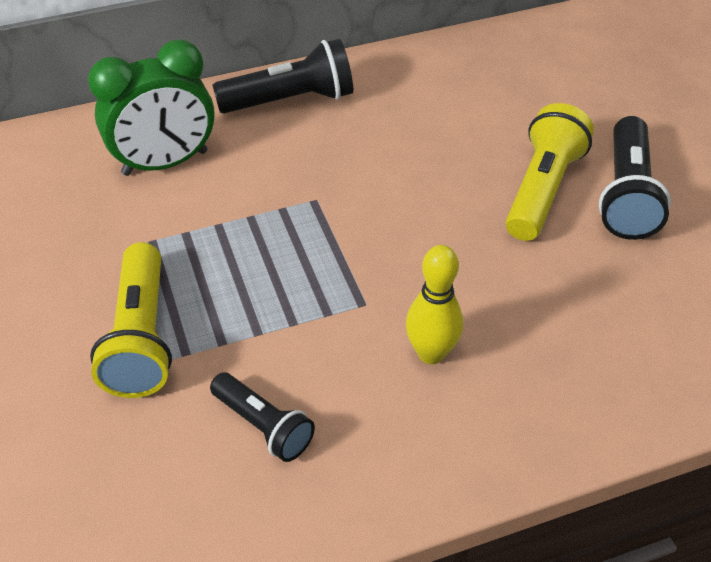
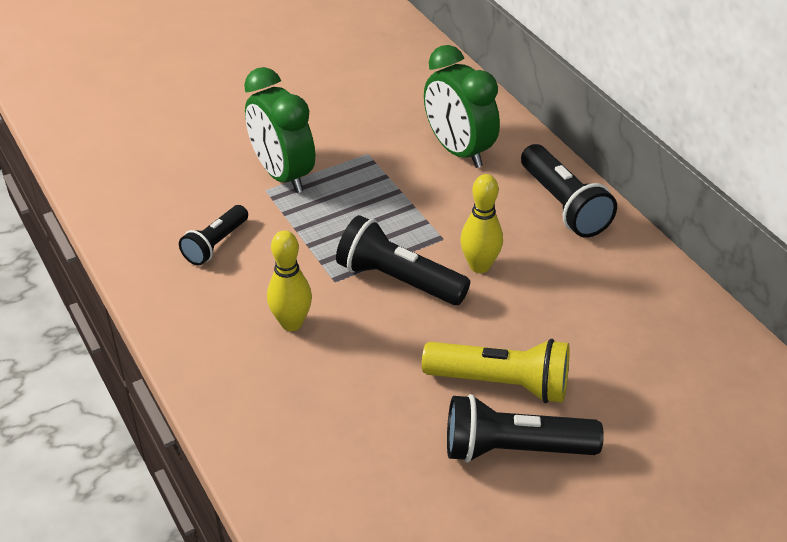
camera: 80 degrees right, 5 degrees down
yellow flashlight [90,242,172,398] -> green clock [244,67,315,193]
none -> black flashlight [336,215,470,305]
none -> yellow bowling pin [460,174,503,273]

